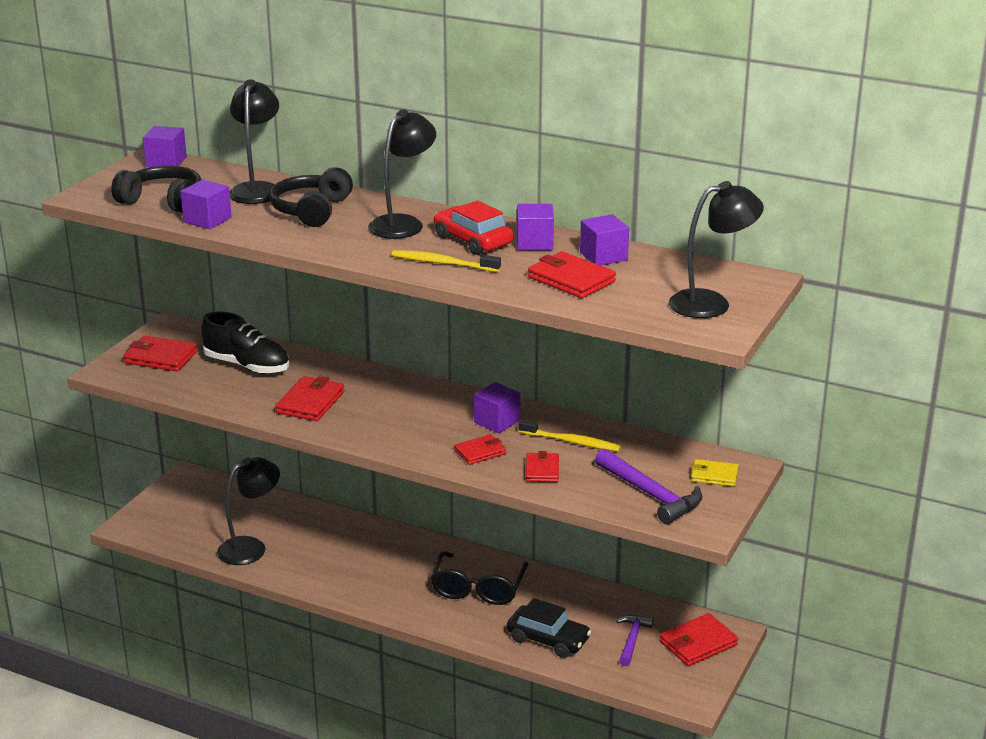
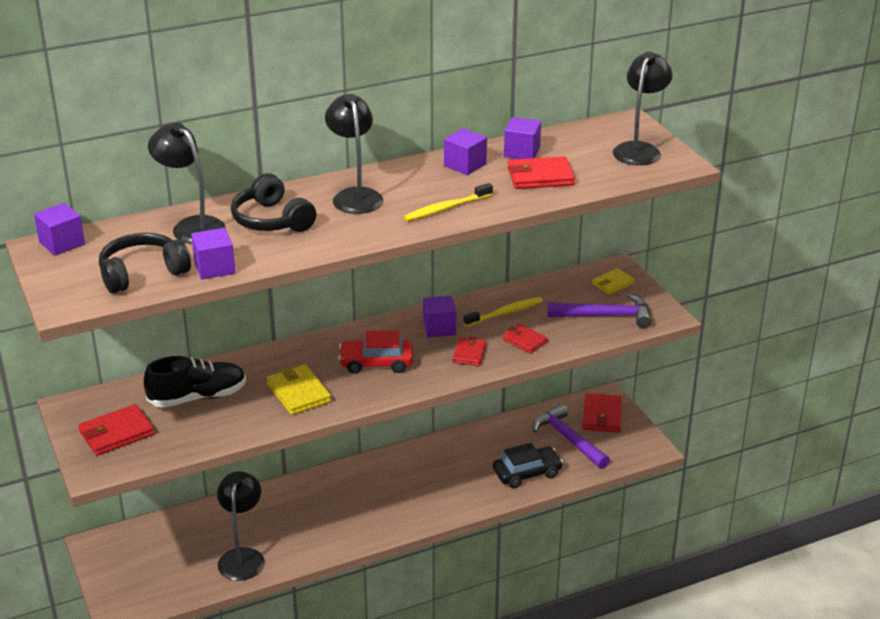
camera: 50 degrees left, 5 degrees up
red wallet [275,376,344,421] -> yellow wallet [266,364,331,415]
black glasses [431,551,528,605] -> none
red car [434,200,513,255] -> red car moved to [338,330,413,374]
purple hammer [616,615,654,666] -> purple hammer [533,404,610,469], size x1.59

